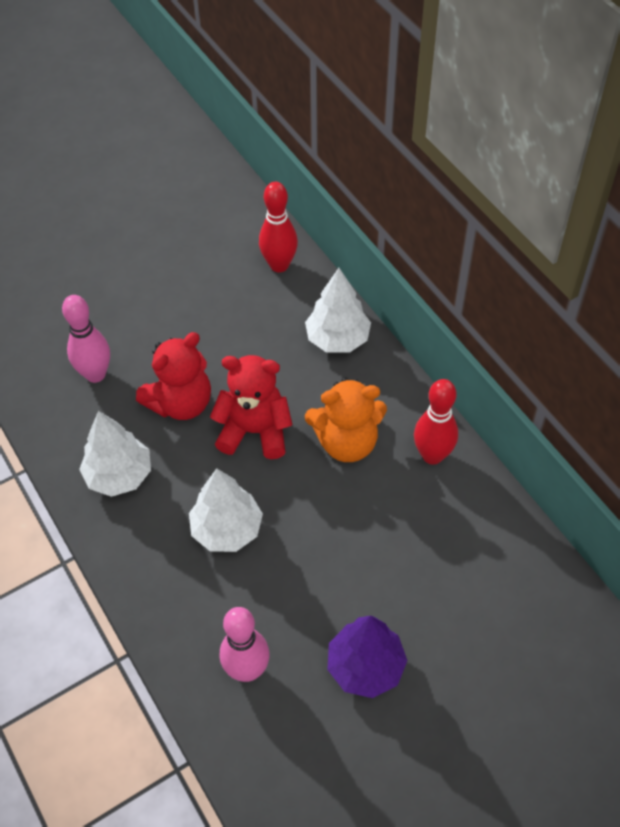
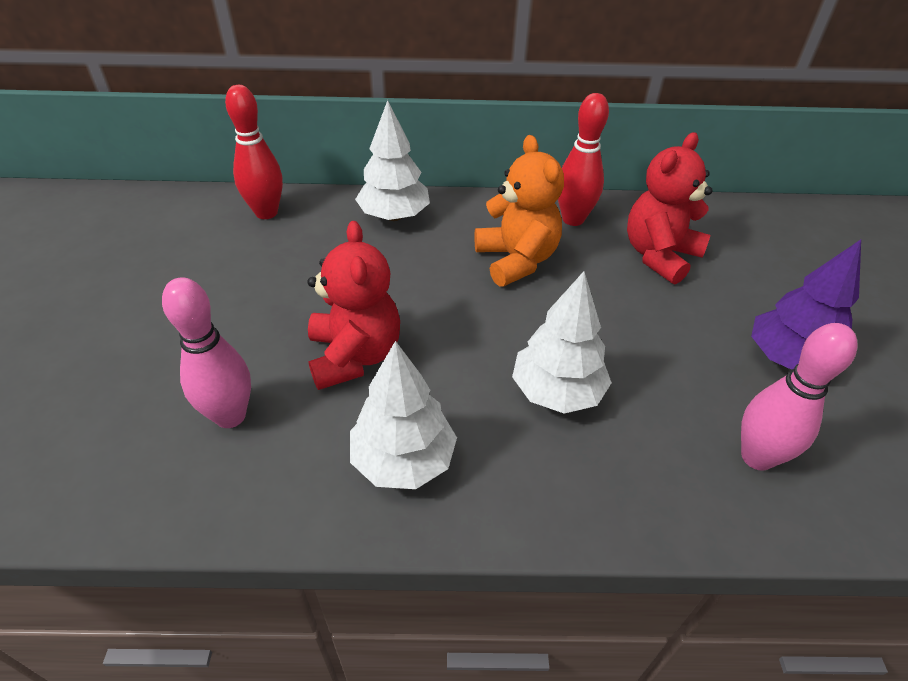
camera: 60 degrees left, 10 degrees down
red teddy bear [210,355,292,459] -> red teddy bear moved to [627,132,713,284]
orange teddy bear [305,377,387,462] -> orange teddy bear turned 45 degrees counterclockwise [474,135,564,287]

